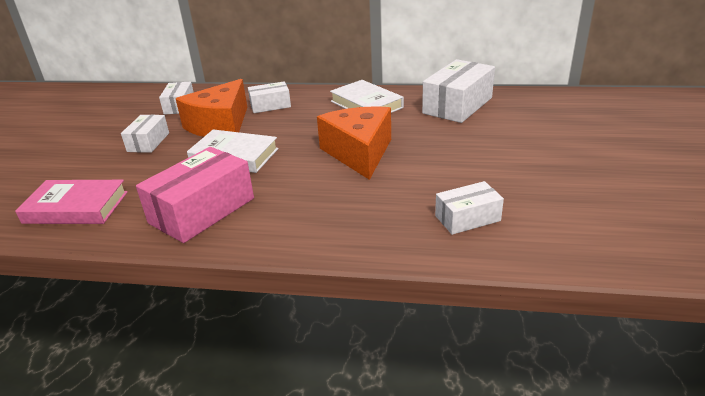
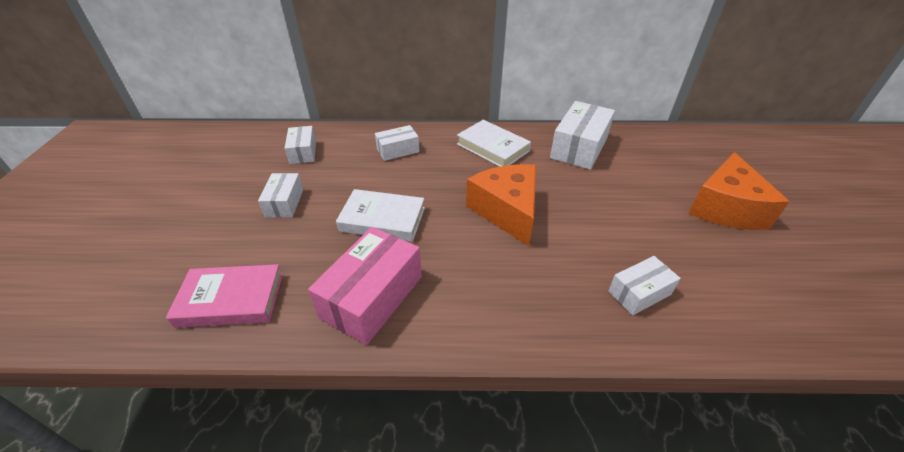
camera: 10 degrees left, 10 degrees up
orange cheese [176,79,247,137] -> orange cheese moved to [688,152,790,230]

